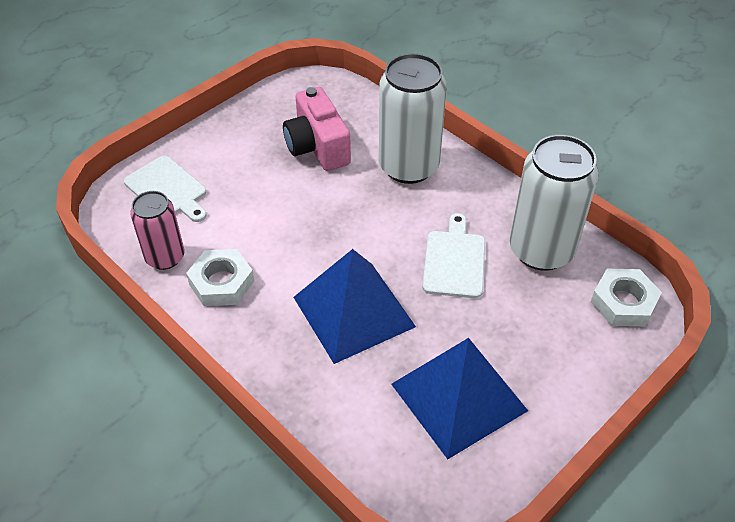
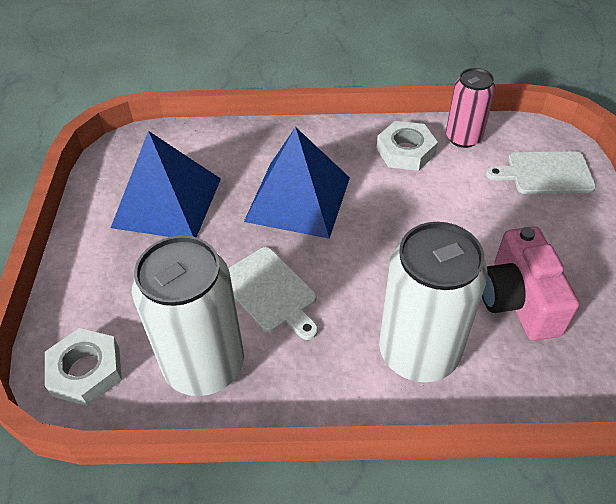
camera: 135 degrees right, 0 degrees up
pink camera [283,87,351,171] -> pink camera turned 120 degrees counterclockwise [482,226,580,341]

